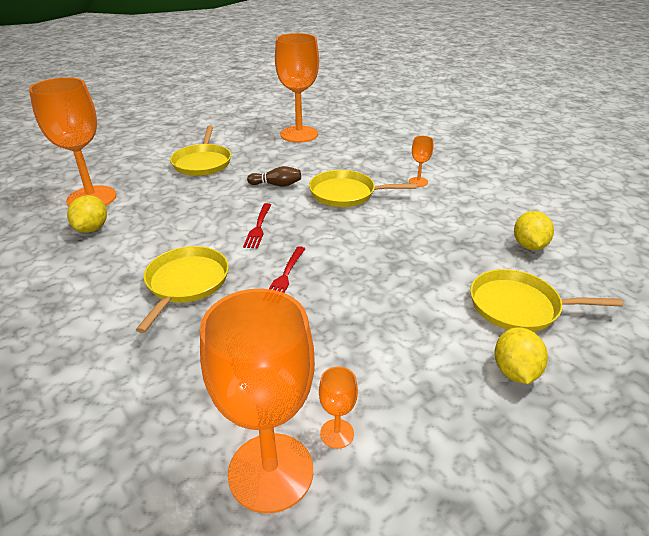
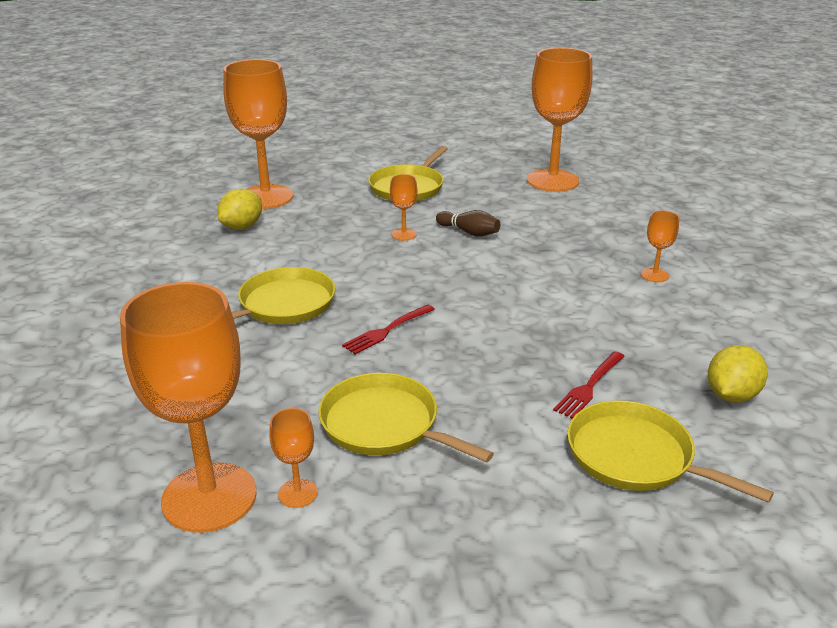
camera: 30 degrees right, 5 degrees down
red fork [243,203,271,249] -> red fork moved to [553,351,625,419]
yellow pan [309,170,416,207] -> yellow pan moved to [318,373,494,462]
yellow lemon [495,327,548,384] -> none
none -> orange goblet [390,174,417,241]

